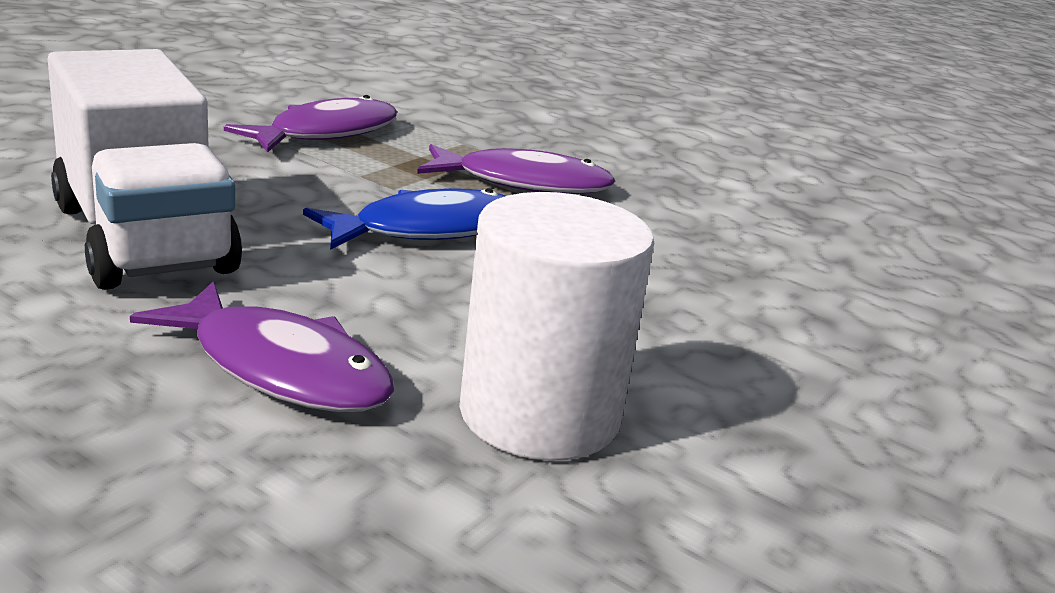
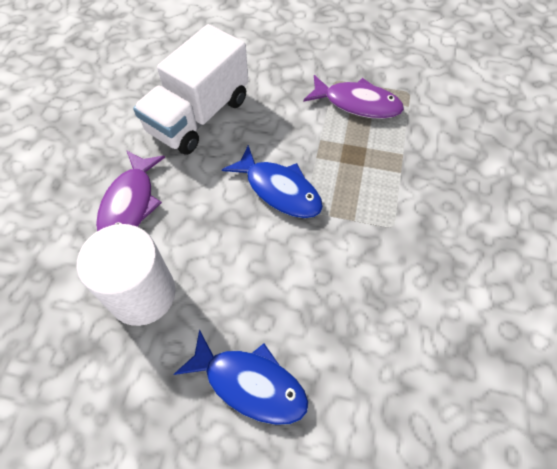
camera: 70 degrees right, 35 degrees up
purple fish [417,144,616,194] -> none
none -> blue fish [174,329,309,425]

